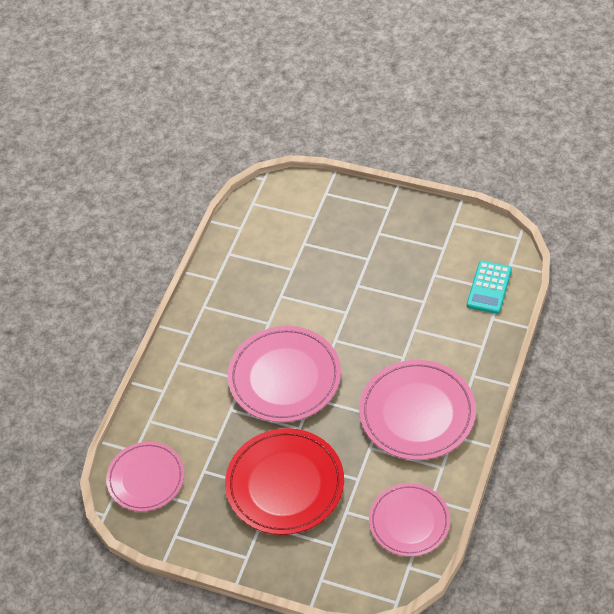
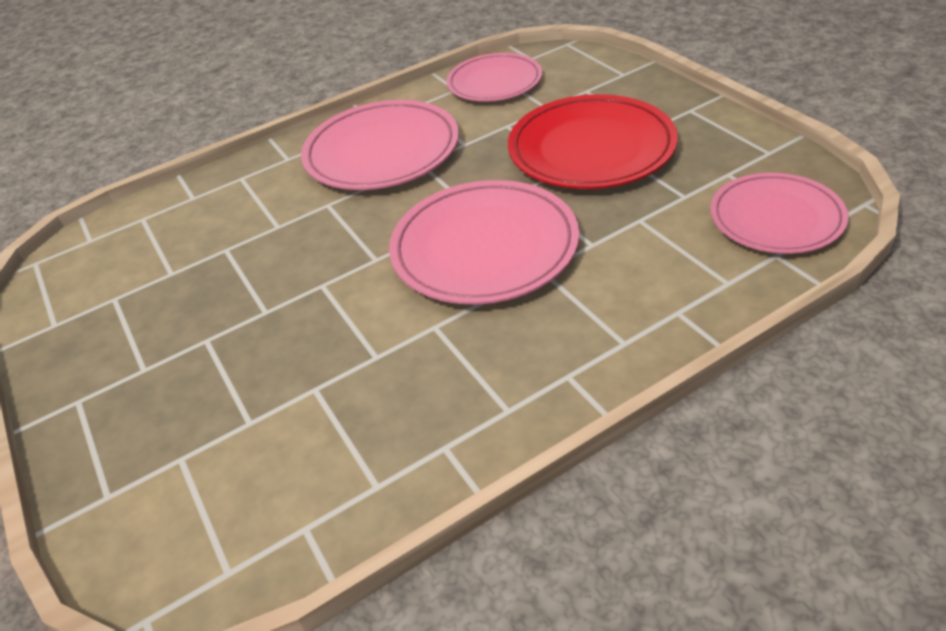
camera: 140 degrees left, 10 degrees down
turquoise calculator [467,261,512,314] -> none

